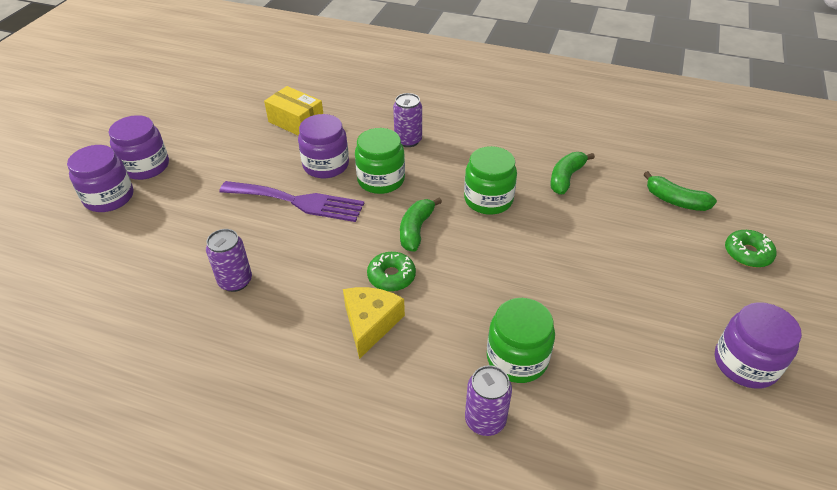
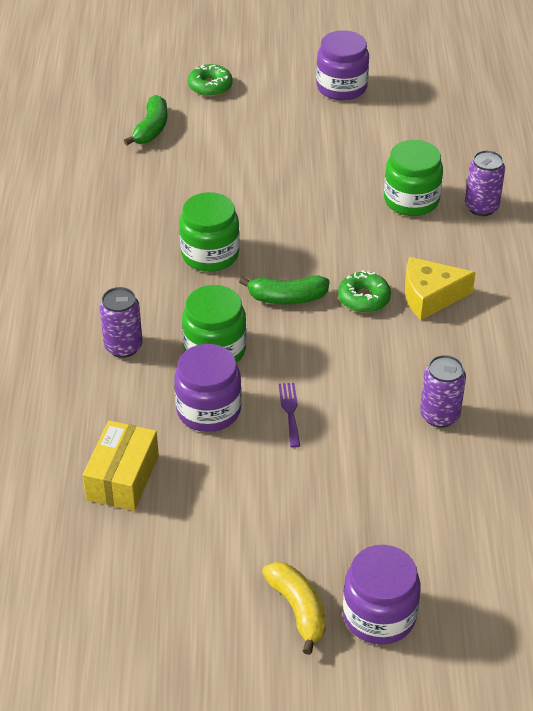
camera: 110 degrees left, 0 degrees up
purple jar [109,115,169,180] -> yellow banana [262,562,326,655]
purple fork [219,181,364,222] -> purple fork [279,383,300,448], size x0.44
green banana [550,152,595,195] -> none

